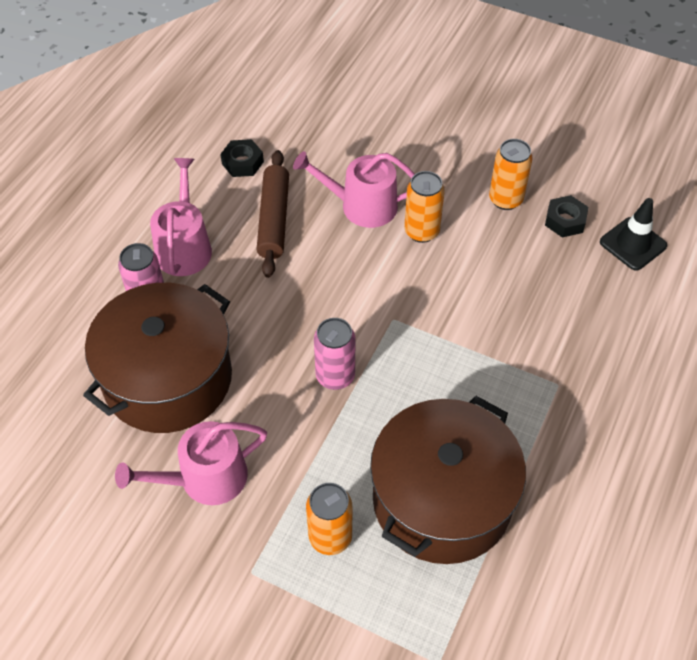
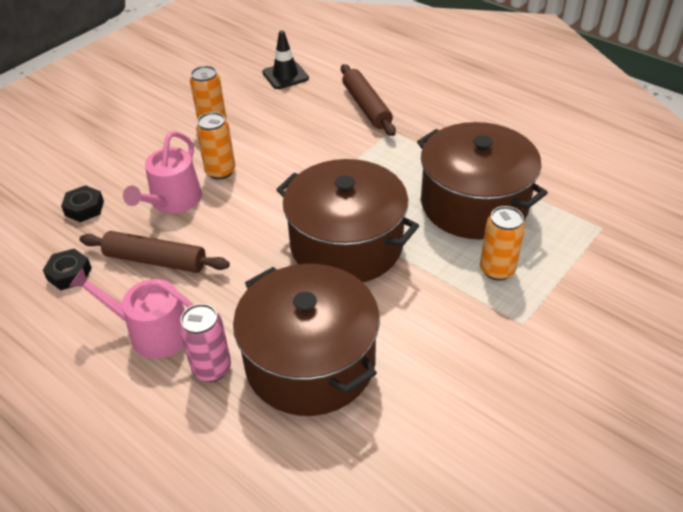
camera: 75 degrees left, 10 degrees down
pink watering can [115,421,267,505] -> none
pink can [314,318,356,390] -> brown pot [276,159,419,282]
black nut [545,195,588,237] -> black nut moved to [61,185,104,222]
none -> brown rolling pin [341,64,396,136]

